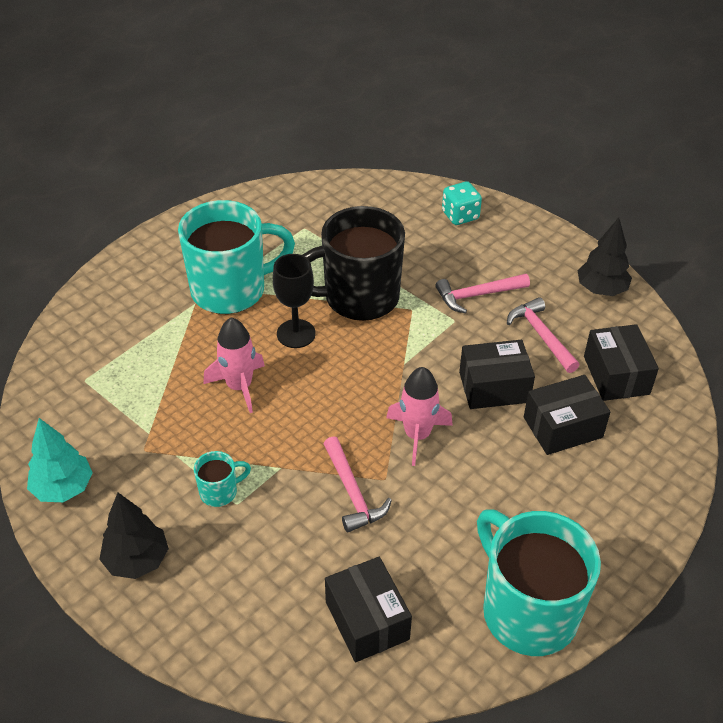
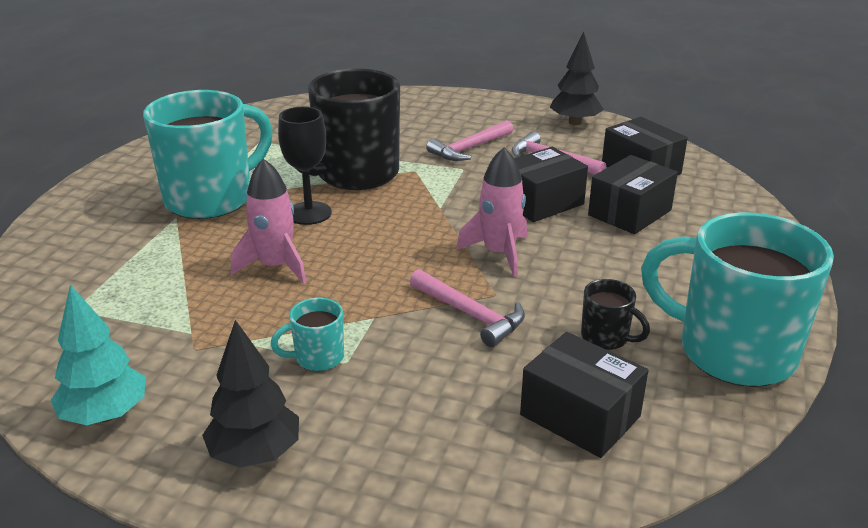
camera: 25 degrees left, 15 degrees down
turquoise mug [194,451,251,507] -> turquoise mug turned 150 degrees counterclockwise [270,298,344,371]
turquoise dice [442,182,482,225] -> none
none -> black mug [581,279,650,350]

